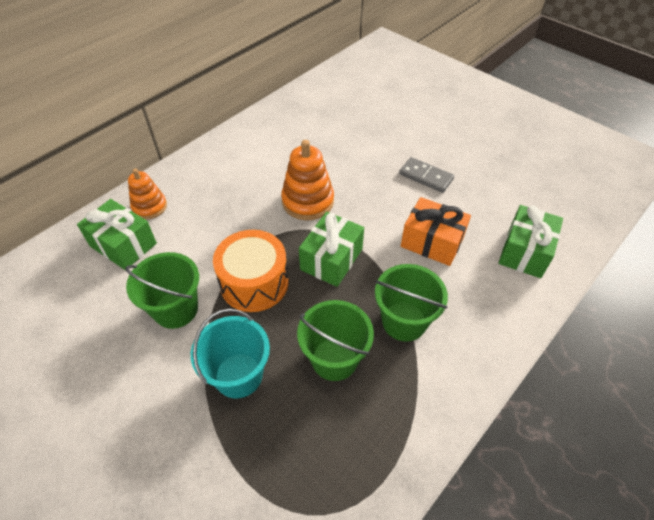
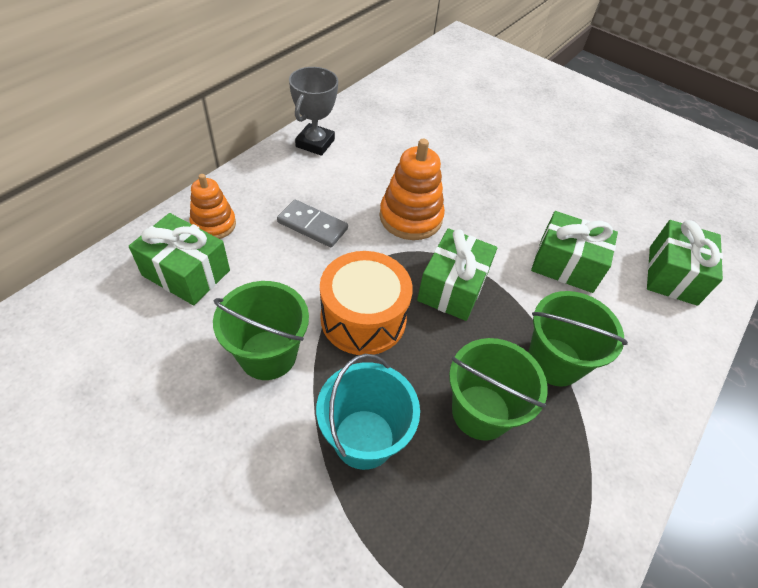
camera: 10 degrees left, 0 degrees up
grey domino [399,157,454,193] -> grey domino moved to [277,200,348,247]
orange gift [401,197,471,266] -> green gift [531,211,618,293]
none -> grey trophy [289,67,338,156]

